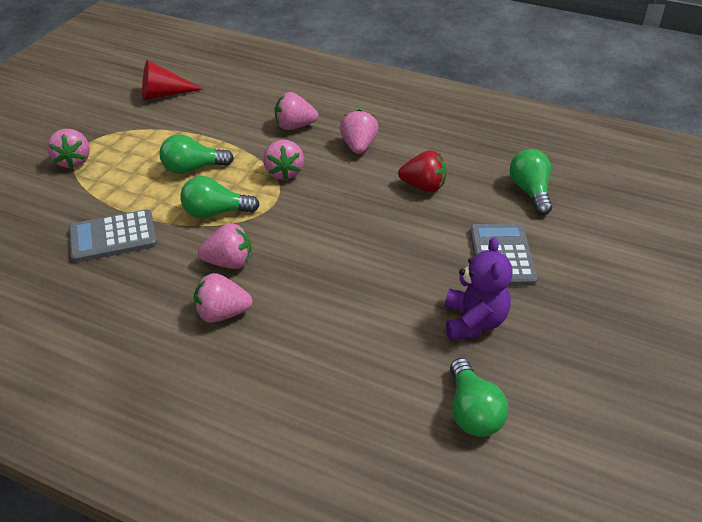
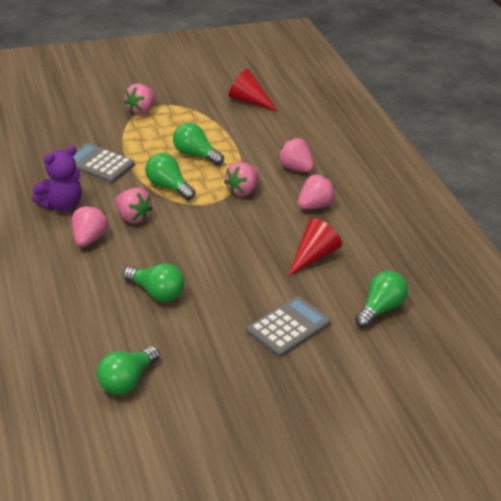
camera: 45 degrees right, 5 degrees down
pink strawberry [194,273,253,323] -> pink strawberry turned 60 degrees clockwise [72,205,108,247]
red strawberry [398,150,446,192] -> red cone [288,218,342,276]
purple teddy bear [445,237,513,341] -> purple teddy bear moved to [32,145,82,211]
none -> green light bulb [123,263,184,302]

